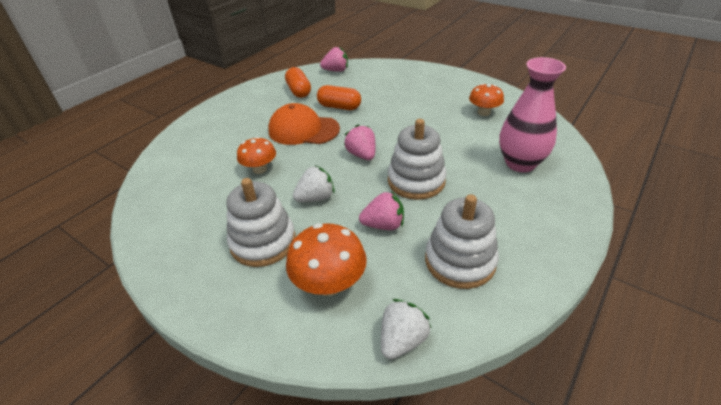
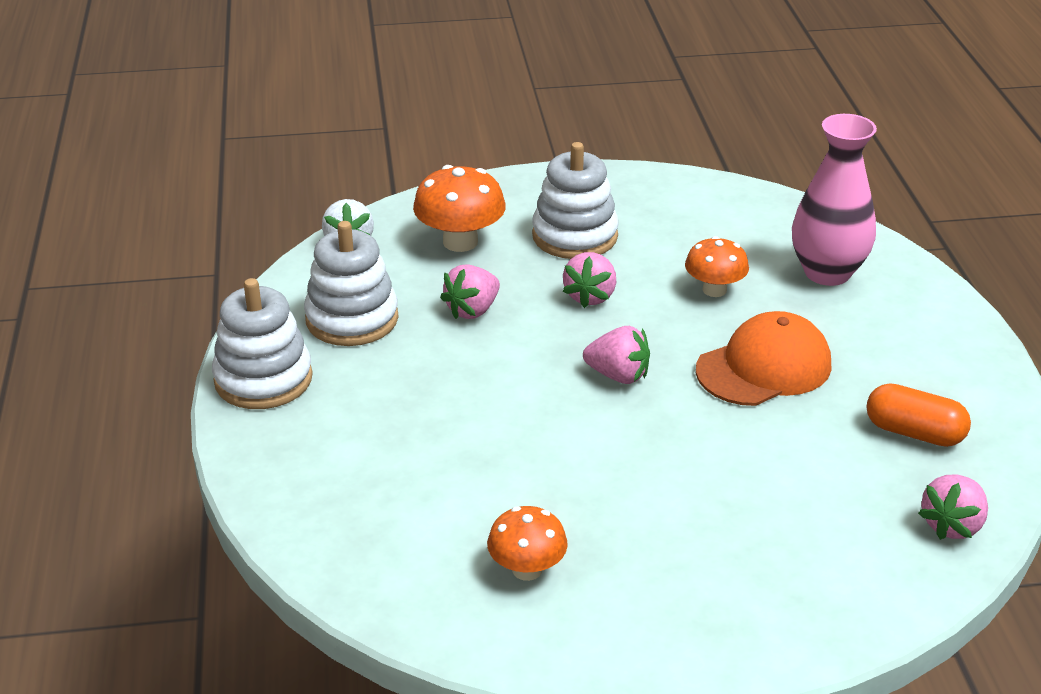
camera: 135 degrees right, 5 degrees down
white strawberry [293,166,335,202] -> pink strawberry [563,252,616,308]
orange capsule [317,85,361,110] -> none
white stacking toy [388,119,447,200] -> white stacking toy moved to [212,278,313,409]
pink vase [499,57,566,172] -> pink vase moved to [792,114,877,286]

